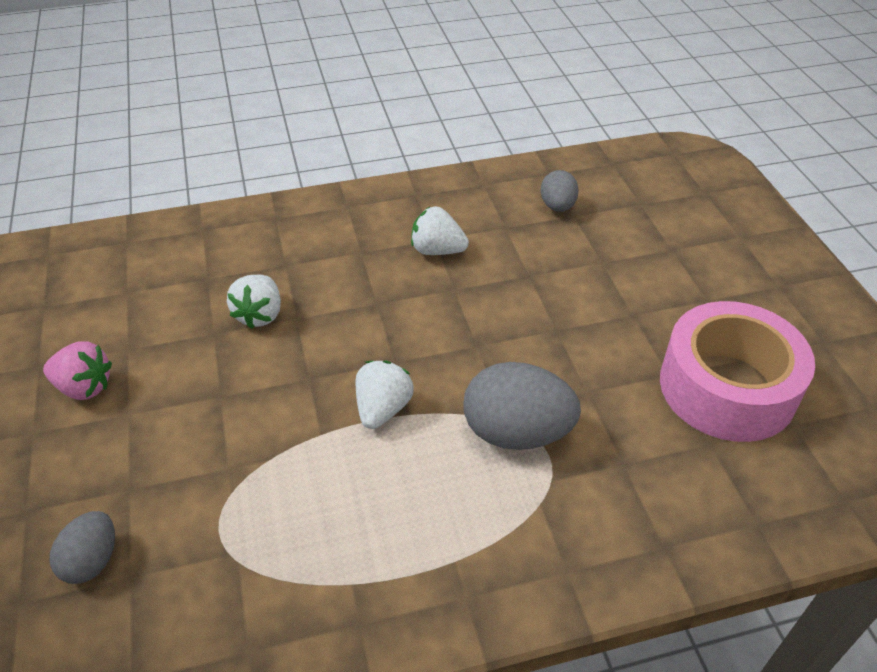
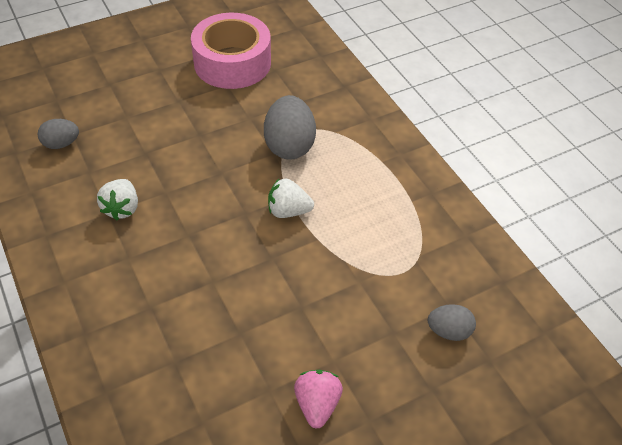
camera: 105 degrees left, 5 degrees up
white strawberry [227,275,281,329] -> none

